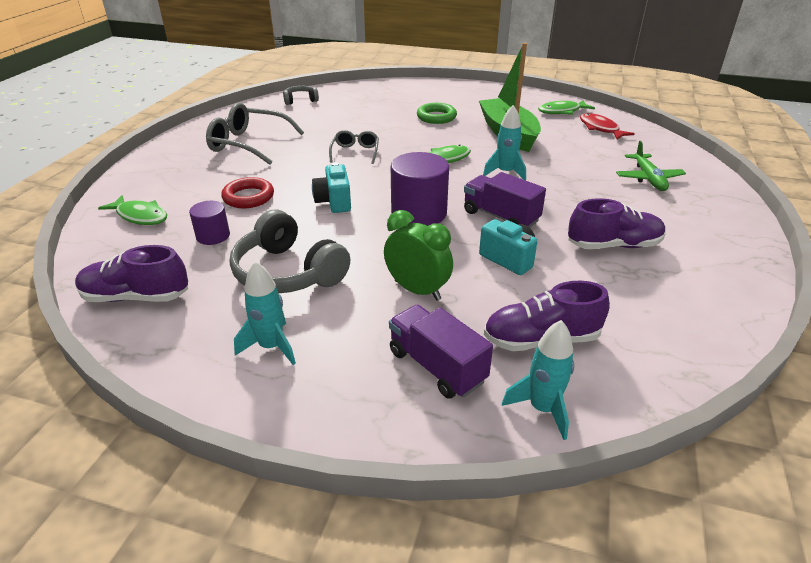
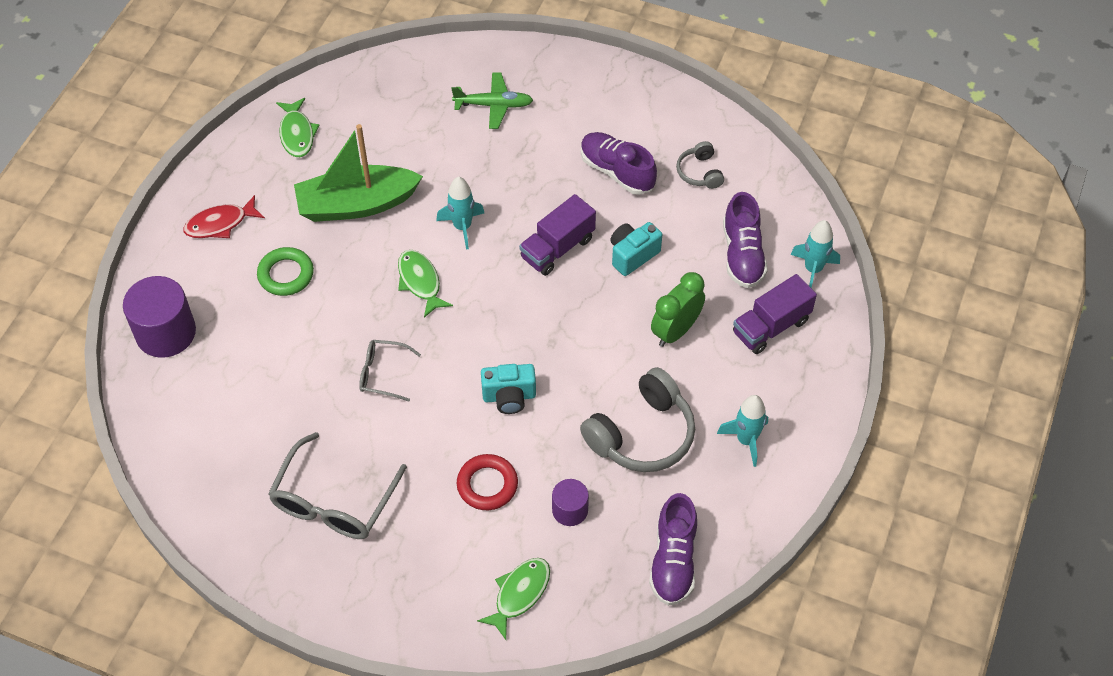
camera: 85 degrees left, 20 degrees up
grey headphones [283,86,319,105] -> grey headphones moved to [676,141,724,189]
purple cylinder [391,152,449,226] -> purple cylinder moved to [123,276,196,358]
purple shoe [568,198,666,249] -> purple shoe turned 45 degrees counterclockwise [581,132,657,195]
red fish [580,113,635,140] -> red fish moved to [183,195,265,238]

